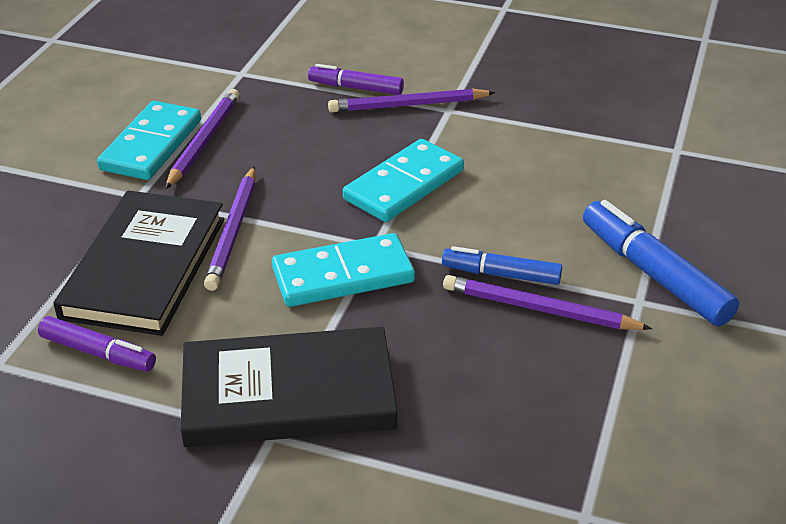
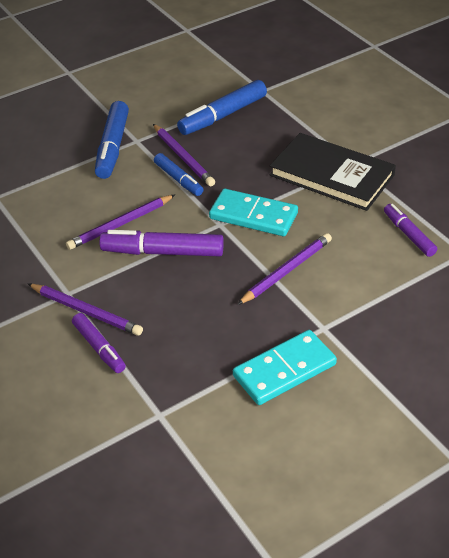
camera: 140 degrees left, 5 degrees up
black book [53,190,224,336] -> none
purple pencil [165,89,239,189] -> purple pencil moved to [66,195,175,250]
turquoise domino [343,139,464,222] -> purple marker [99,230,224,256]
none -> blue marker [177,80,267,135]

